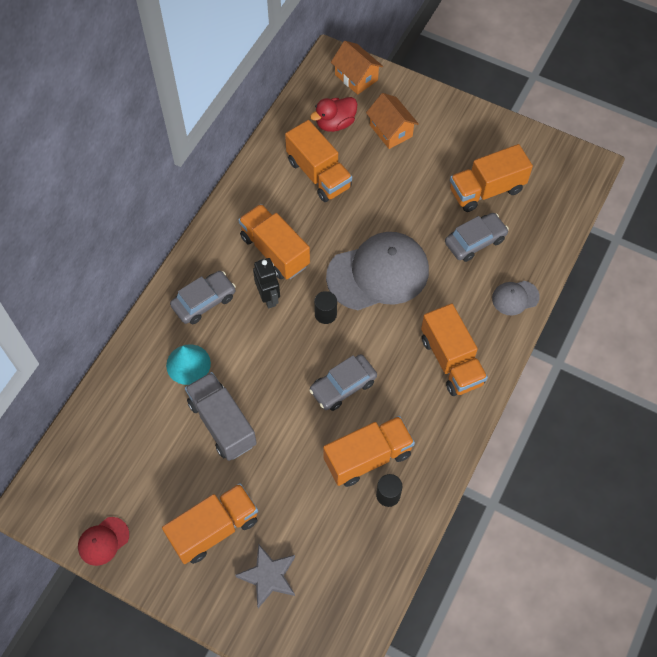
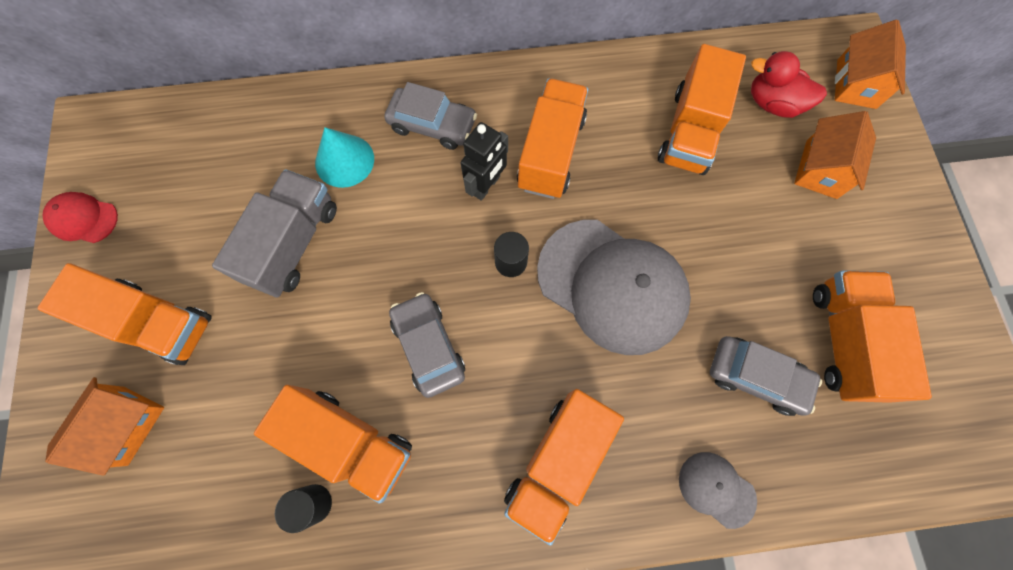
camera: 55 degrees right, 10 degrees up
grey star [235,544,295,608] -> orange house [45,377,164,476]
grey car [309,354,377,411] -> grey car turned 45 degrees clockwise [389,292,465,398]
orange truck [450,144,533,212] -> orange truck turned 60 degrees clockwise [813,271,932,403]

